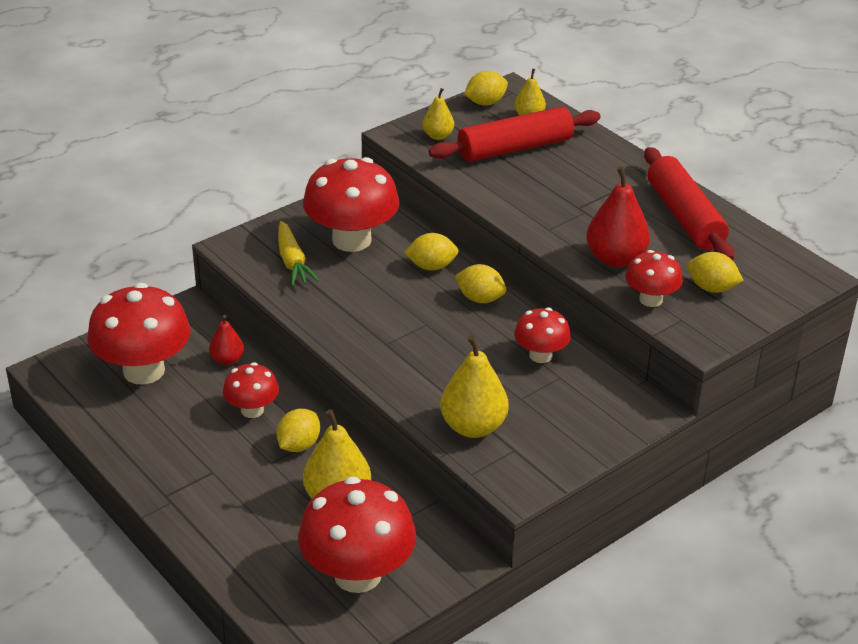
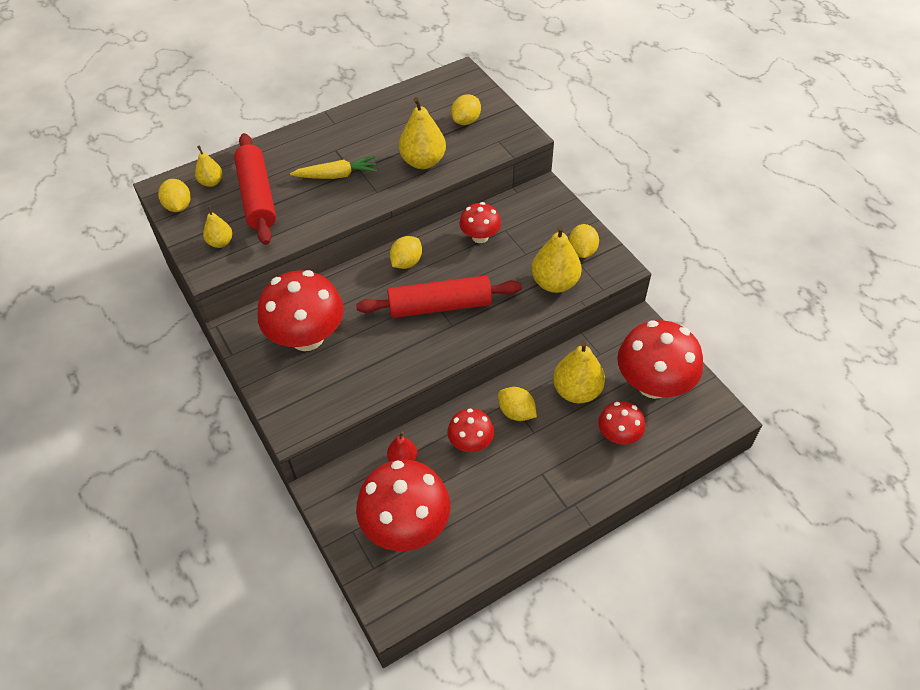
camera: 80 degrees left, 15 degrees up
yellow carrot [278,221,319,286] -> yellow carrot moved to [290,156,377,179]
yellow lemon [404,233,459,270] -> yellow lemon moved to [569,224,599,258]
red pear [586,166,650,268] -> yellow pear [399,97,446,169]
red mushroom [625,250,683,307] -> red mushroom moved to [598,401,645,445]
red rolling pin [644,147,734,260] -> red rolling pin moved to [356,275,522,318]

